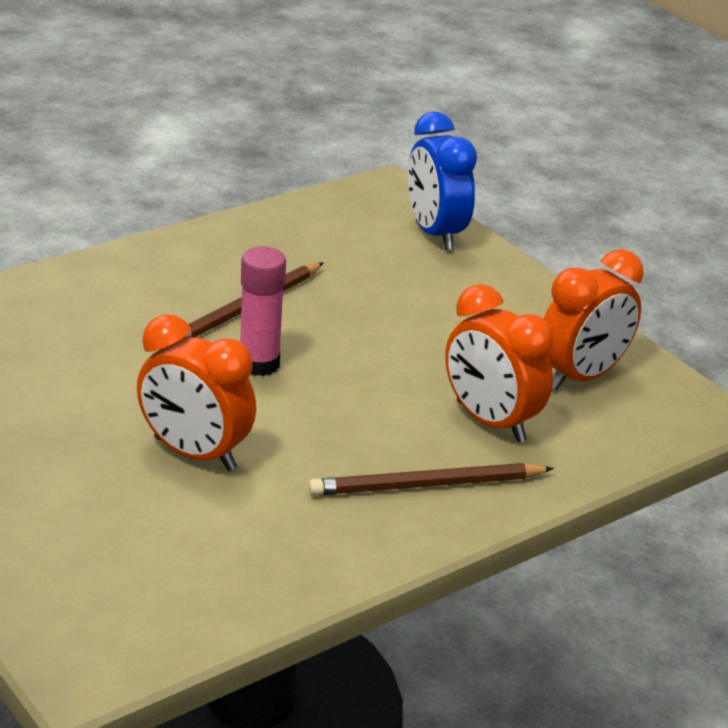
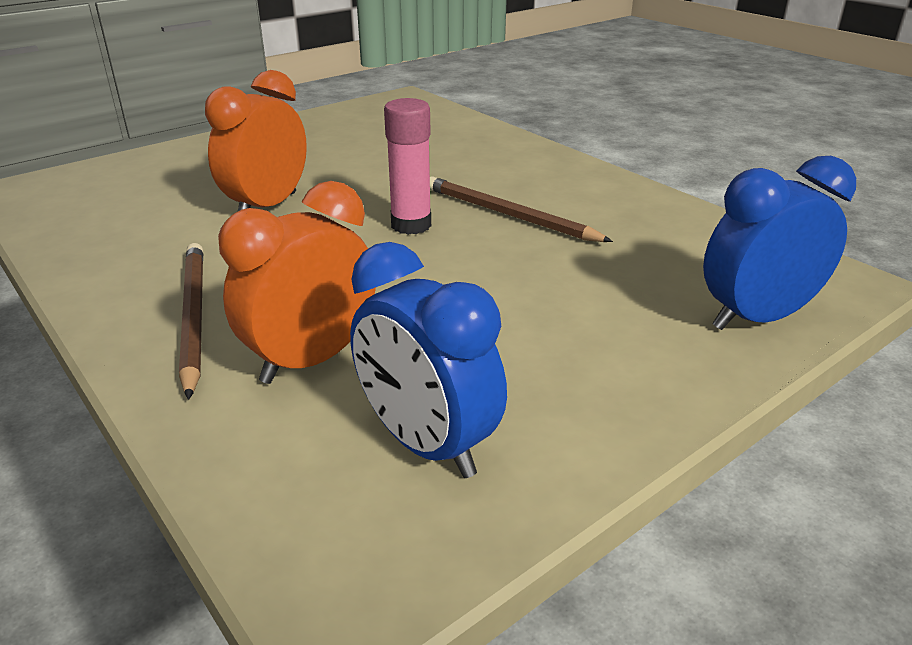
camera: 90 degrees right, 0 degrees up
orange clock [544,249,643,391] -> blue clock [350,242,507,478]

